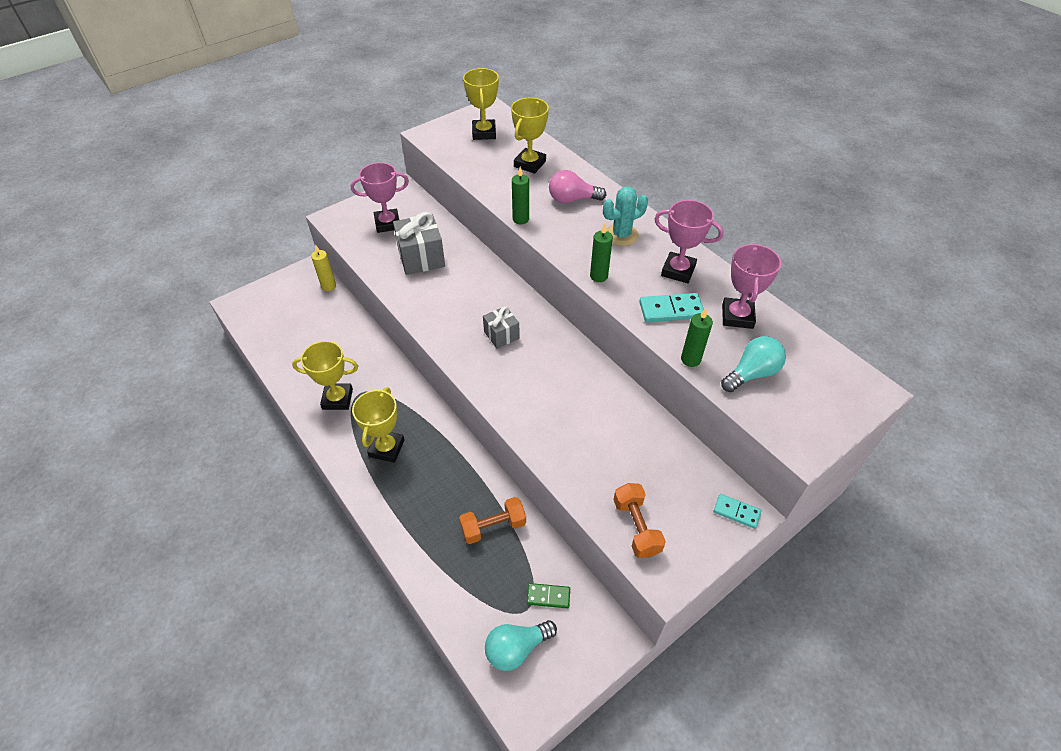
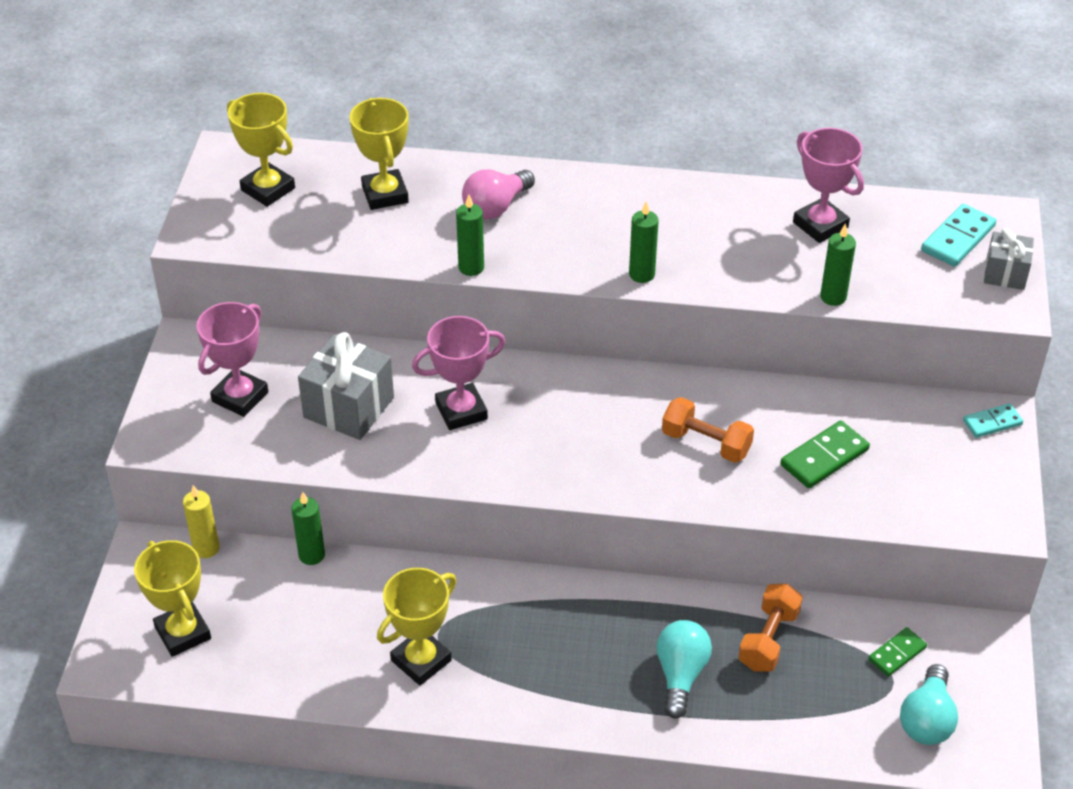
camera: 45 degrees left, 5 degrees down
yellow trophy [352,387,404,463] -> yellow trophy moved to [134,540,211,657]
grey gift [483,306,520,349] -> grey gift moved to [984,228,1034,290]
turquoise cactus [603,186,648,246] -> none
orange dumbbell [613,483,666,558] -> orange dumbbell moved to [662,397,754,463]
turquoise domino [639,293,704,322] -> turquoise domino moved to [921,204,996,267]
pink trophy [655,200,723,283] -> pink trophy moved to [412,316,505,430]
turquoise light bulb [721,336,786,392] -> turquoise light bulb moved to [656,620,712,719]
none -> green candle [291,492,325,565]
none -> green domino [780,420,870,488]

